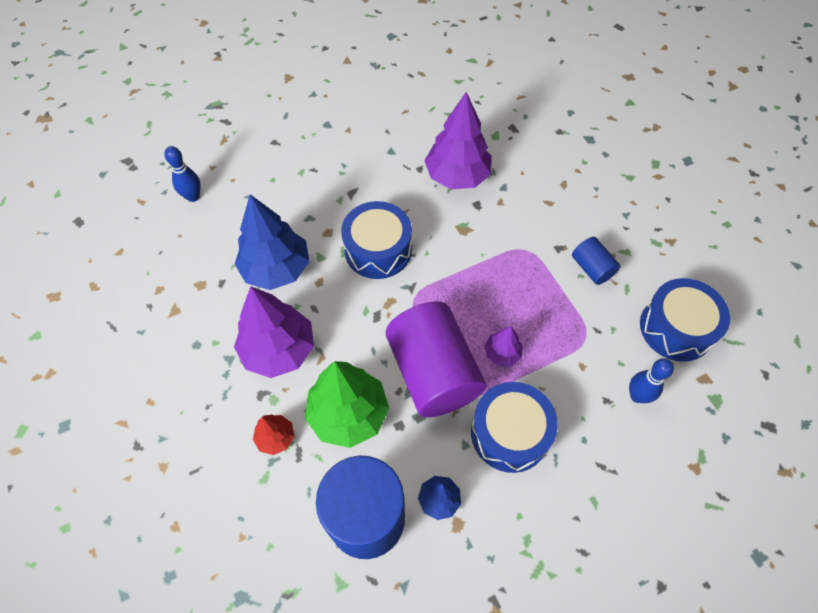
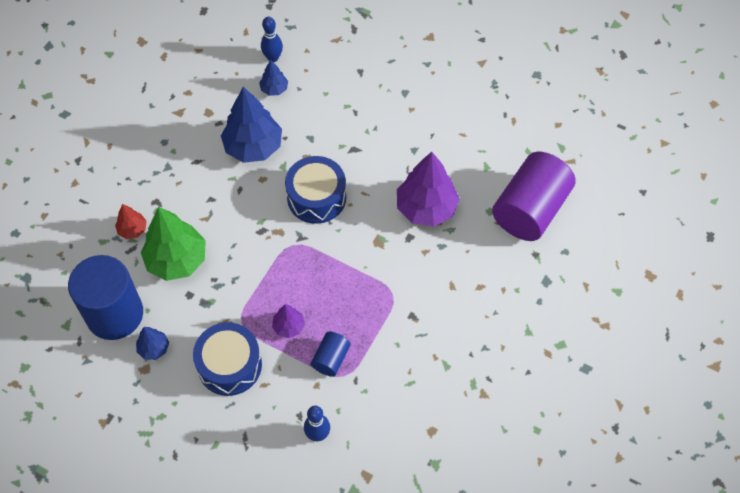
camera: 55 degrees right, 0 degrees up
purple tree [234,286,314,378] -> none
purple cylinder [386,301,486,417] -> purple cylinder moved to [492,152,576,241]
blue cylinder [572,237,621,285] -> blue cylinder moved to [311,331,351,377]
blue drum [640,278,730,362] -> none
none -> blue tree [259,60,288,96]

